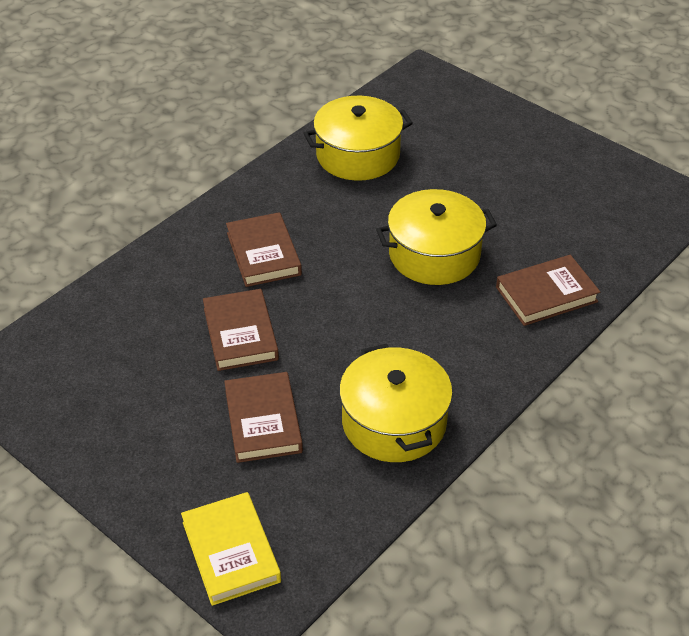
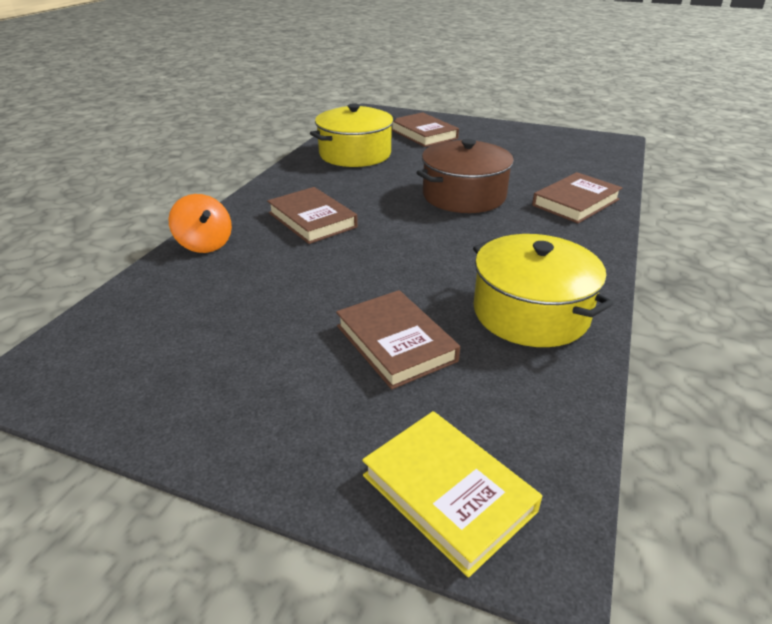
camera: 20 degrees left, 10 degrees down
brown book [203,289,279,371] -> brown book moved to [391,112,459,147]
yellow pot [376,189,497,285] -> brown pot [416,139,514,213]
none -> orange spinning top [168,194,232,253]

